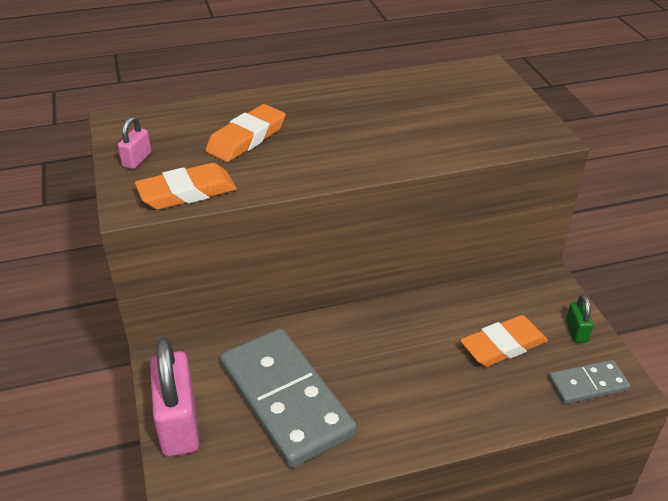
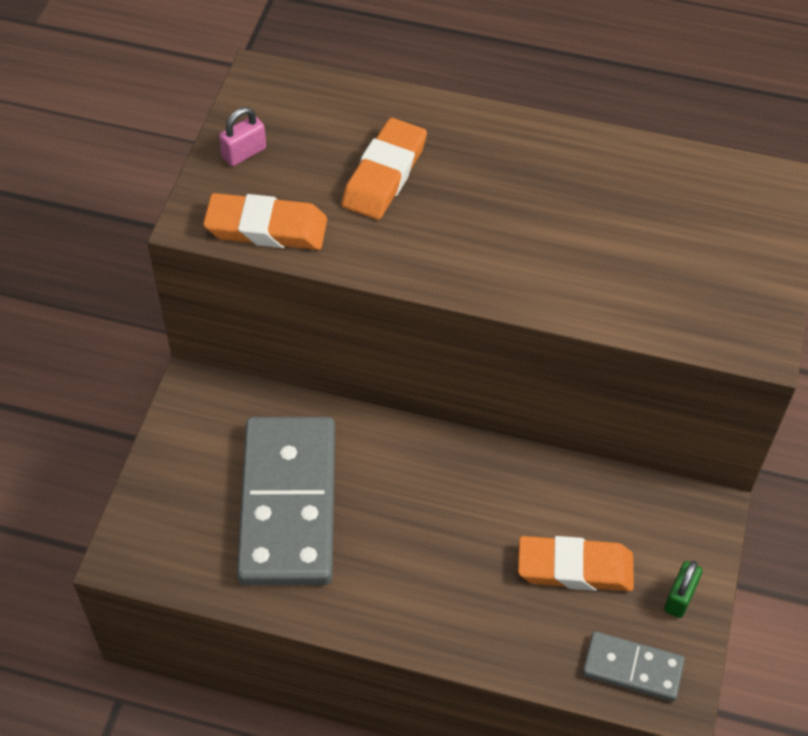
camera: 30 degrees right, 15 degrees up
pink padlock [150,337,199,457] -> none
orange eraser [205,104,286,162] -> orange eraser turned 45 degrees counterclockwise [341,118,427,220]

